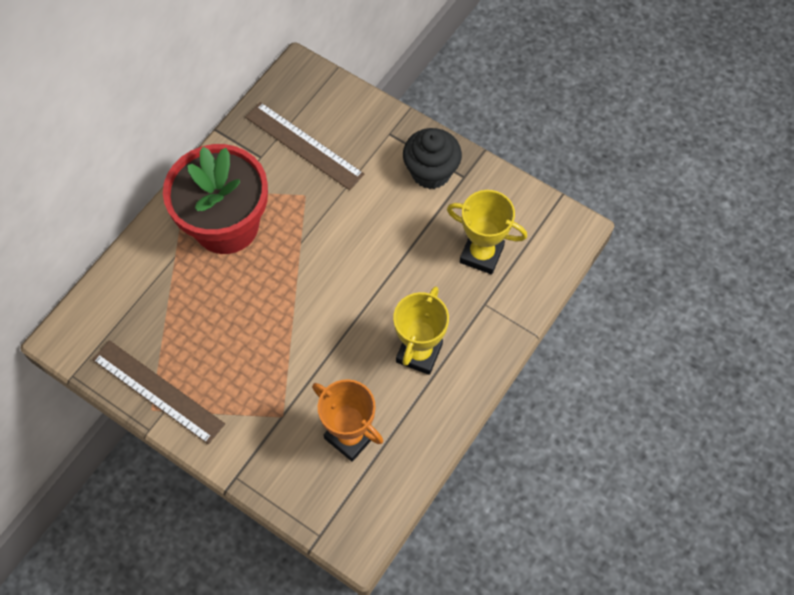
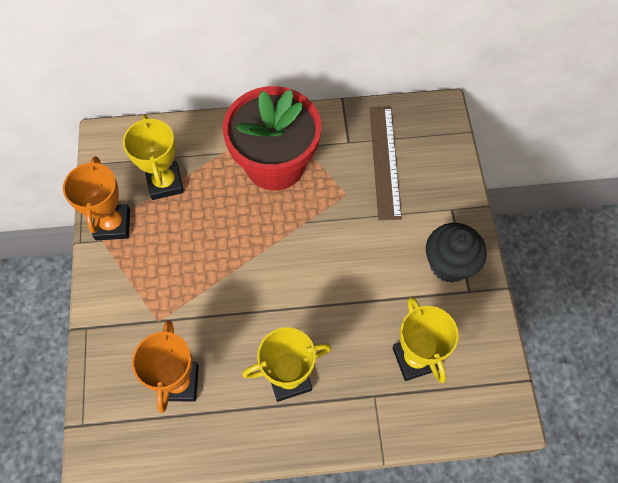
camera: 50 degrees right, 0 degrees up
brown ruler [92,340,225,444] -> orange trophy [63,156,130,240]
none -> yellow trophy [123,115,184,200]

